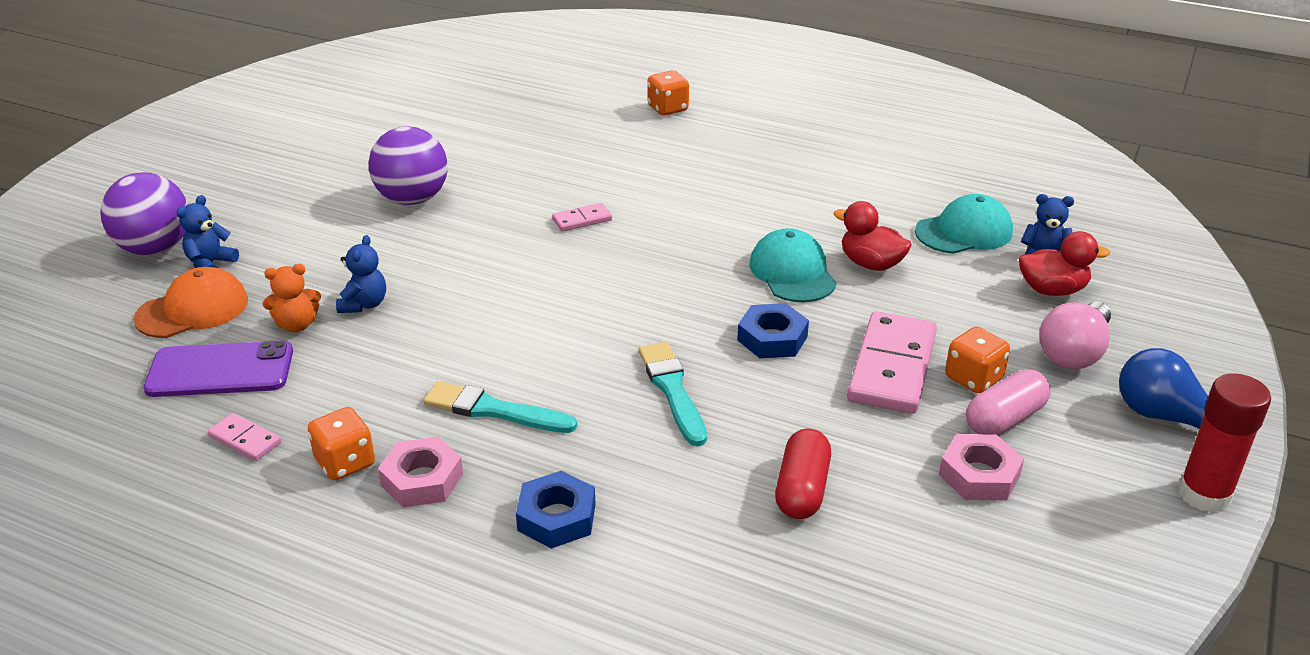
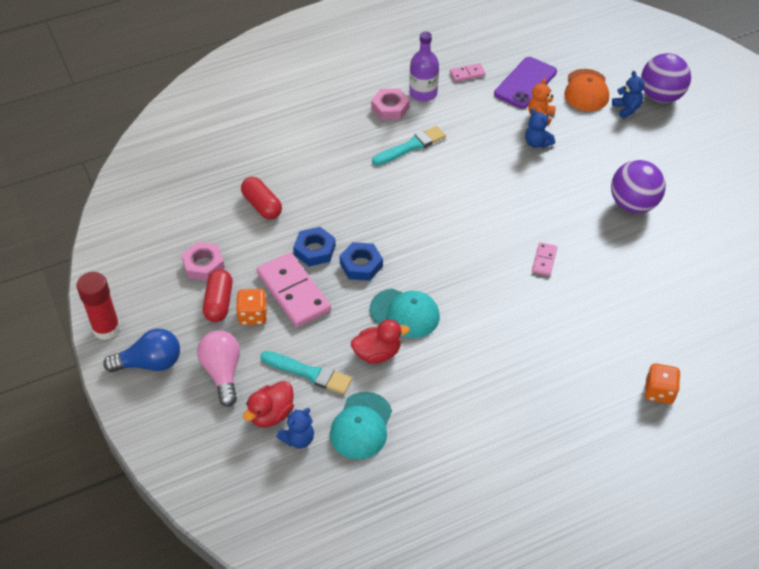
camera: 130 degrees right, 15 degrees up
orange dice [308,407,375,480] -> purple bottle [409,32,439,102]
blue nut [516,471,596,549] -> blue nut moved to [293,227,336,266]
turquoise brush [638,342,707,446] -> turquoise brush moved to [260,351,352,394]
pink capsule [966,369,1051,435] -> red capsule [203,269,233,322]

